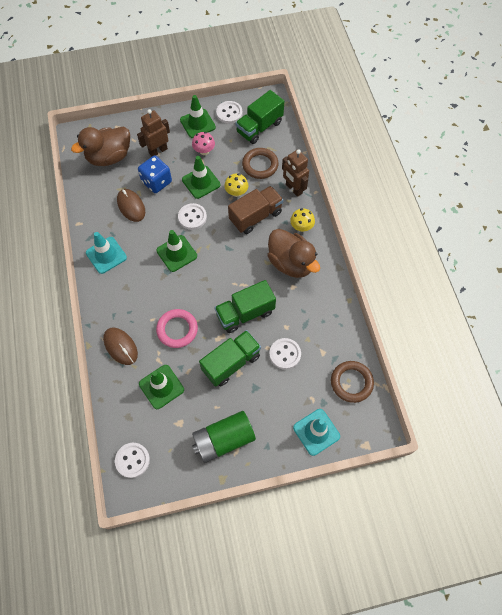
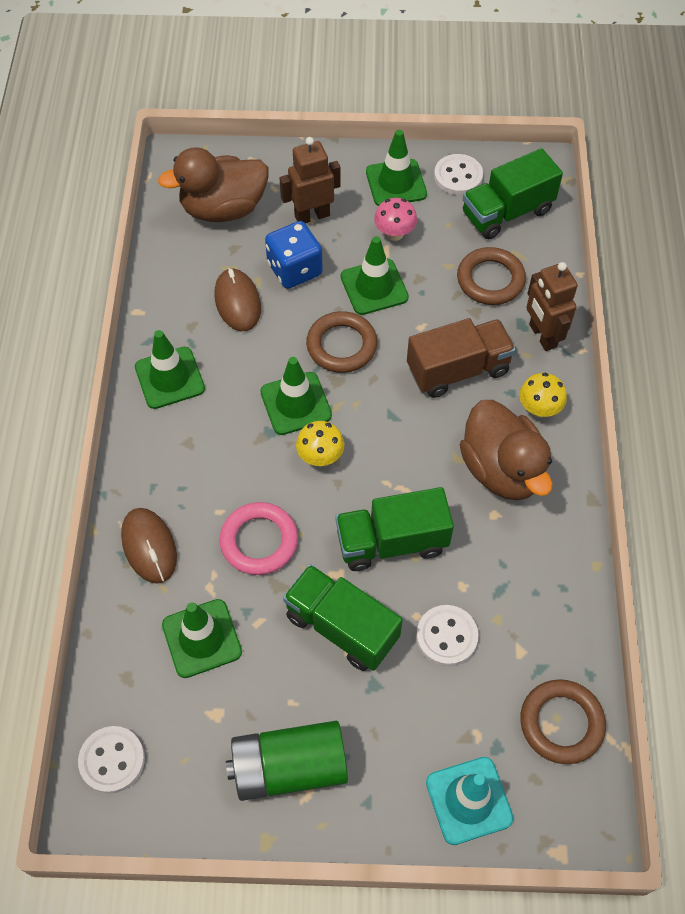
camera: 15 degrees right, 5 degrees down
turquoise traffic cone [86,232,127,274] -> green traffic cone [135,330,205,409]
white button [178,203,207,230] -> brown ring [306,311,377,373]
green truck [199,330,261,387] -> green truck turned 120 degrees counterclockwise [283,564,403,671]
yellow mushroom [224,174,248,197] -> yellow mushroom moved to [296,421,344,466]

